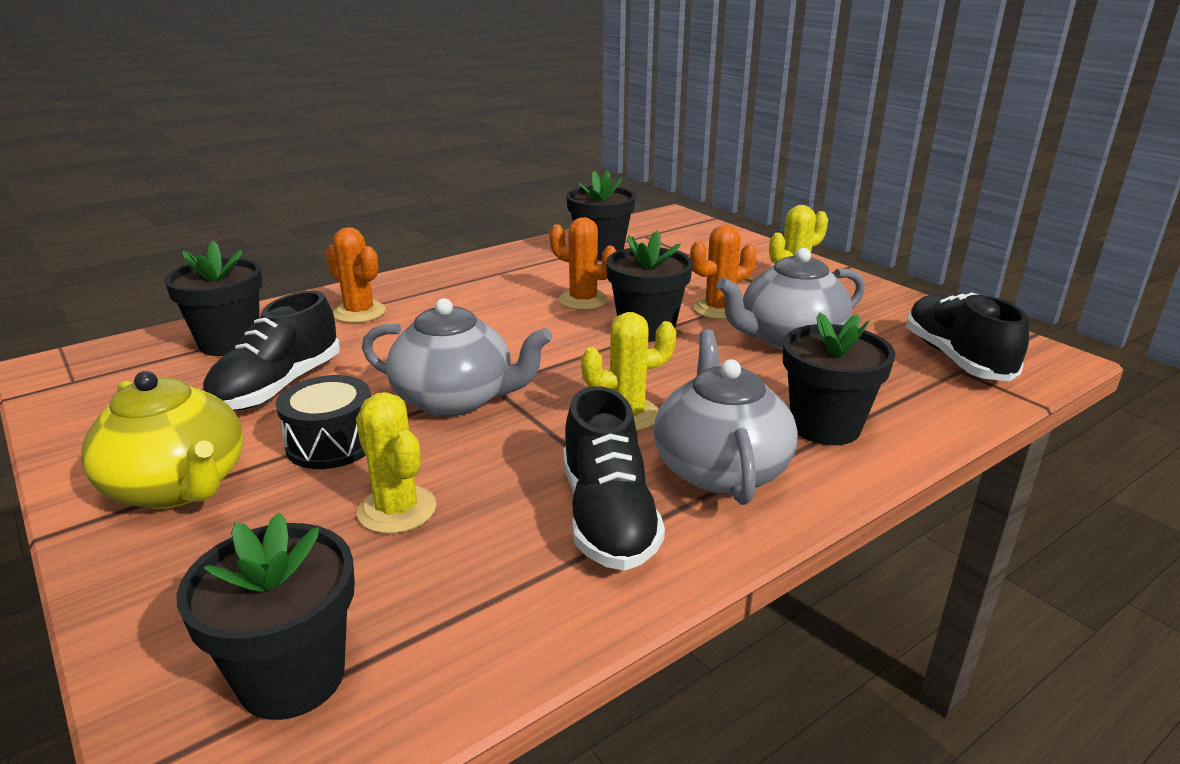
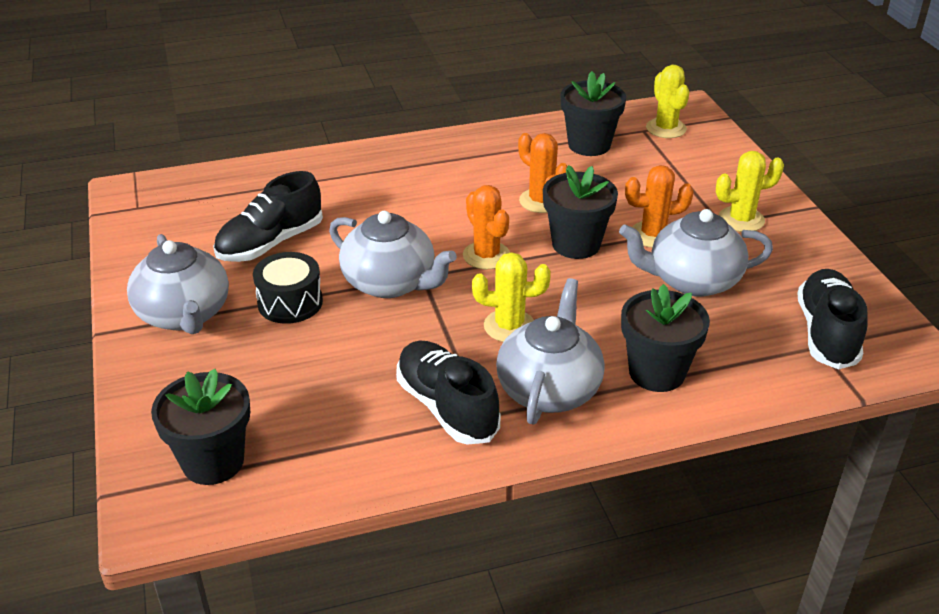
camera: 20 degrees right, 10 degrees up
yellow teapot [81,371,243,509] -> grey teapot [127,234,229,334]
black flower pot [164,241,263,356] -> none
orange cactus [326,227,386,323] -> orange cactus moved to [463,185,510,270]
yellow cactus [356,392,436,534] -> yellow cactus moved to [646,65,689,138]
black shoe [563,386,665,571] -> black shoe turned 135 degrees clockwise [396,341,500,445]

